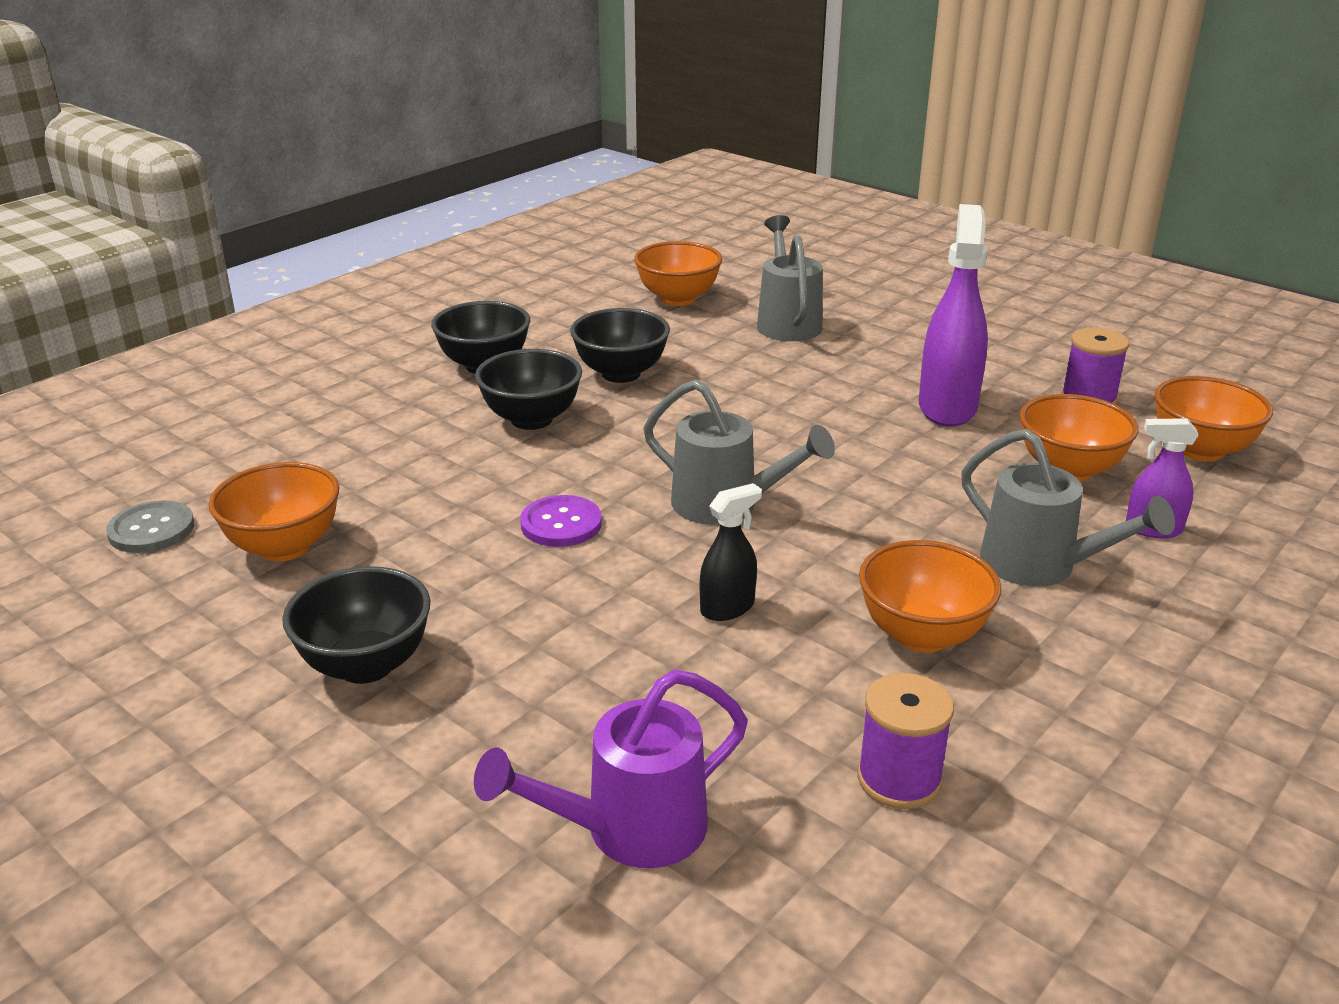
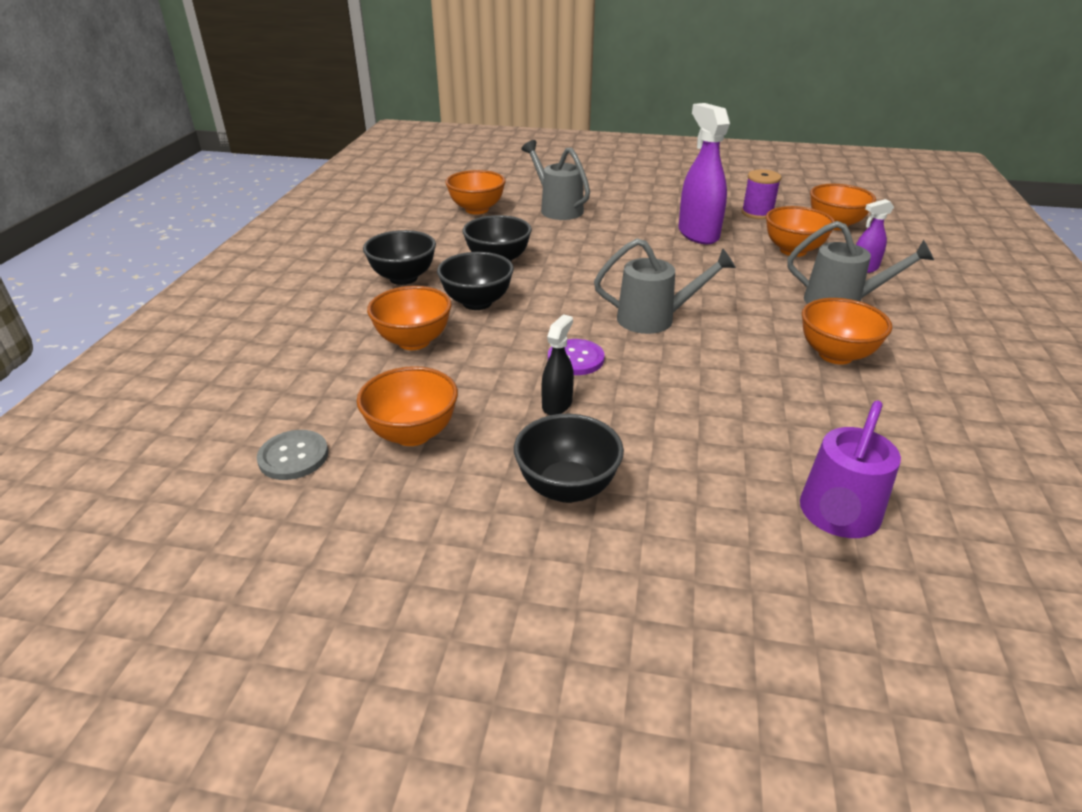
camera: 30 degrees left, 5 degrees up
black spray bottle [700,483,762,621] -> black spray bottle moved to [541,314,574,415]
purple spool [857,673,954,809] -> none
none -> orange bowl [367,286,452,350]

